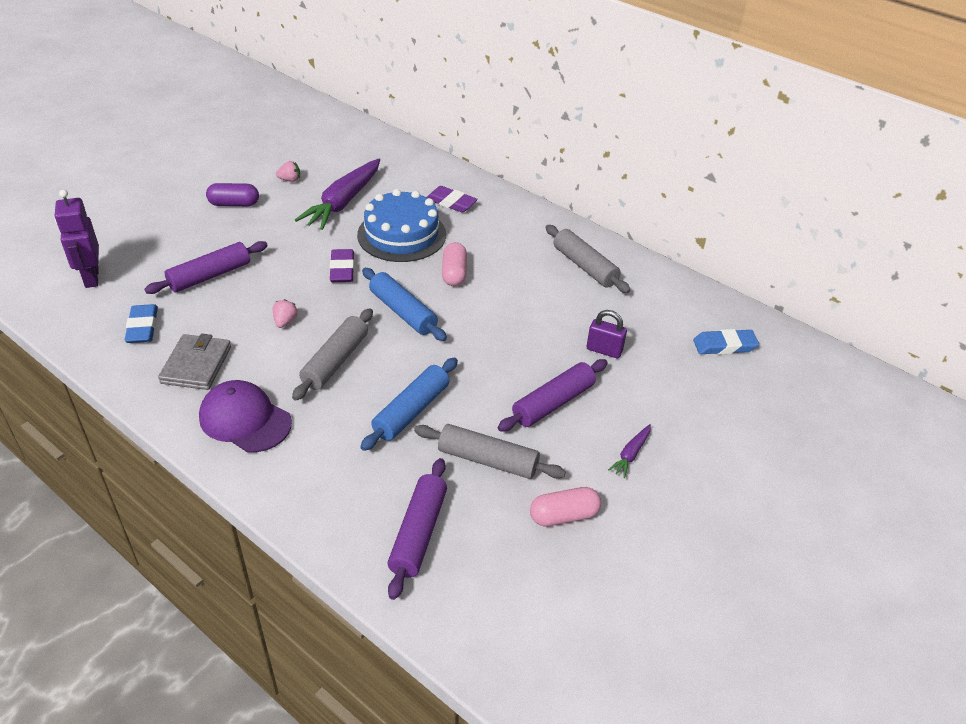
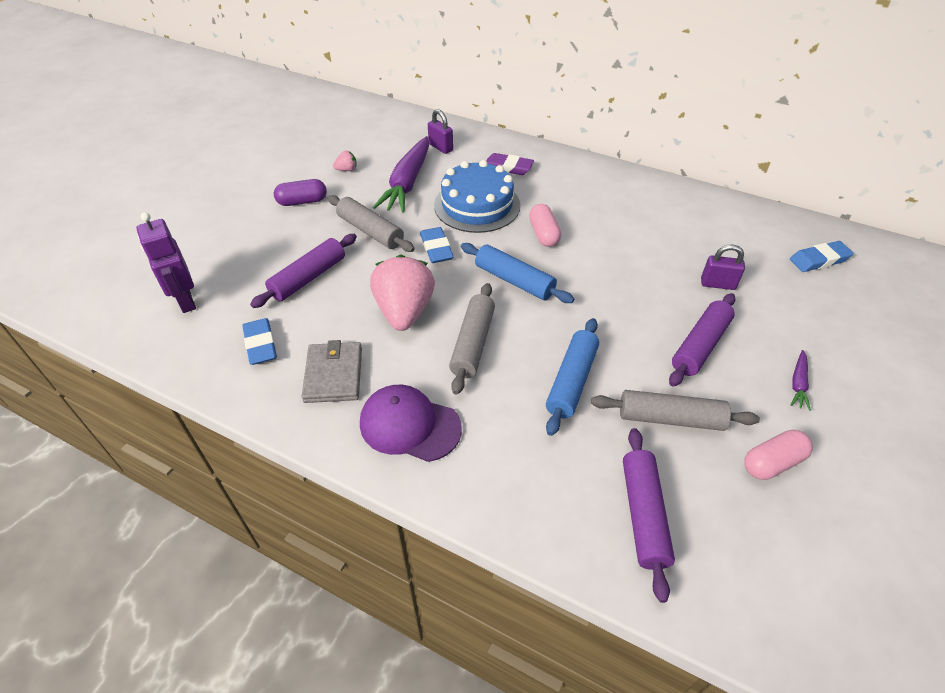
camera: 10 degrees left, 5 degrees up
pink strawberry [273,299,298,328] -> pink strawberry [370,254,435,331], size x2.46
purple eraser [330,249,354,282] -> blue eraser [420,227,454,263]
grey rolling pin [545,225,630,293] -> grey rolling pin moved to [328,195,415,252]
none -> purple padlock [428,109,453,154]

